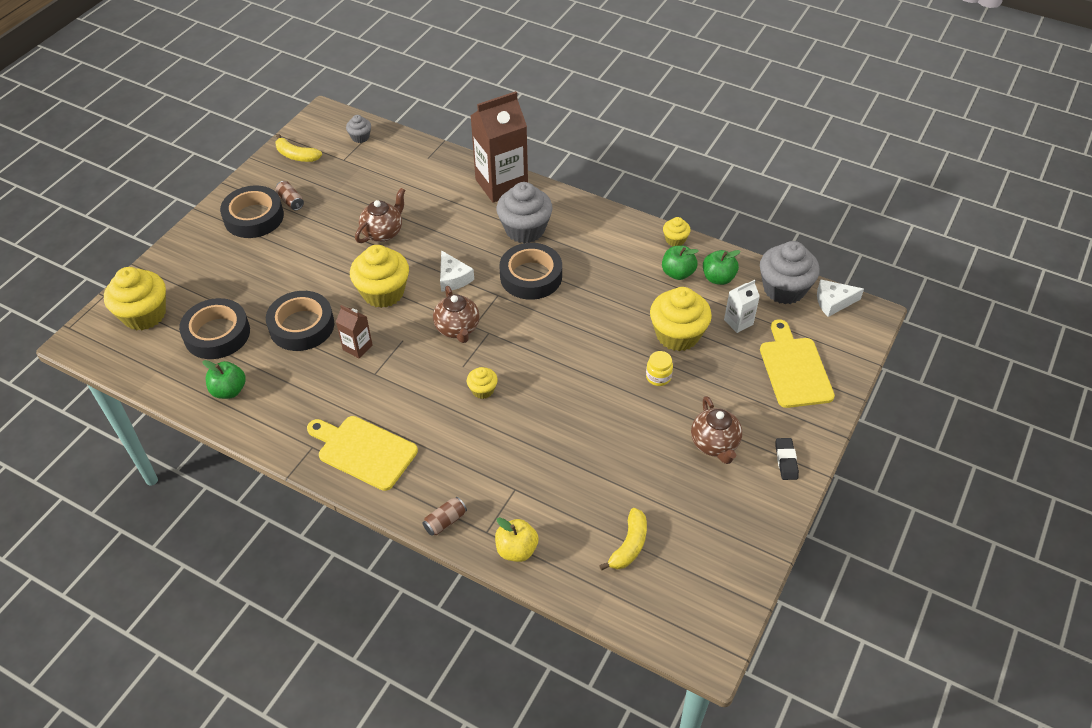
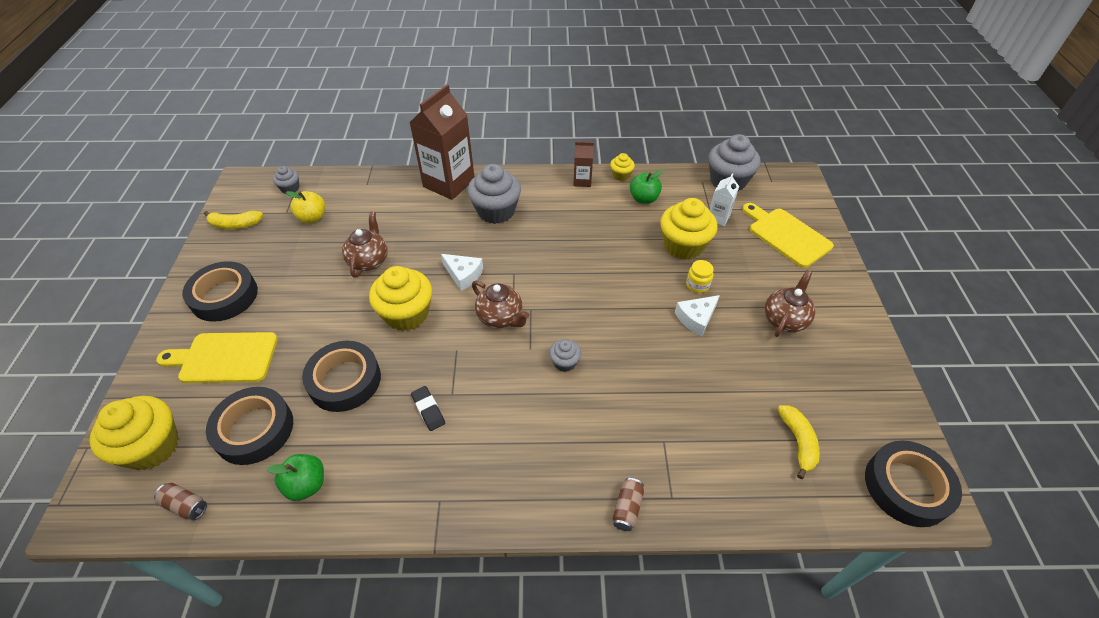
camera: 30 degrees left, 0 degrees up
brown can [276,181,304,210] -> brown can moved to [154,483,207,520]
yellow cutting board [307,416,418,491] -> yellow cutting board moved to [156,332,278,383]
brown carton [336,305,373,358] -> brown carton moved to [573,142,594,187]
yellow cupcake [467,367,498,399] -> grey cupcake [549,339,581,372]
yellow apple [495,517,539,562] -> yellow apple moved to [285,191,325,223]
black tape [499,243,562,300] -> black tape moved to [865,440,962,527]
brown teapot [691,396,742,464] -> brown teapot turned 105 degrees counterclockwise [765,270,815,337]
green apple [703,250,741,285] -> none
black eraser [775,438,799,480] -> black eraser moved to [411,386,445,431]
white cheese [817,279,864,317] -> white cheese moved to [675,295,720,336]

